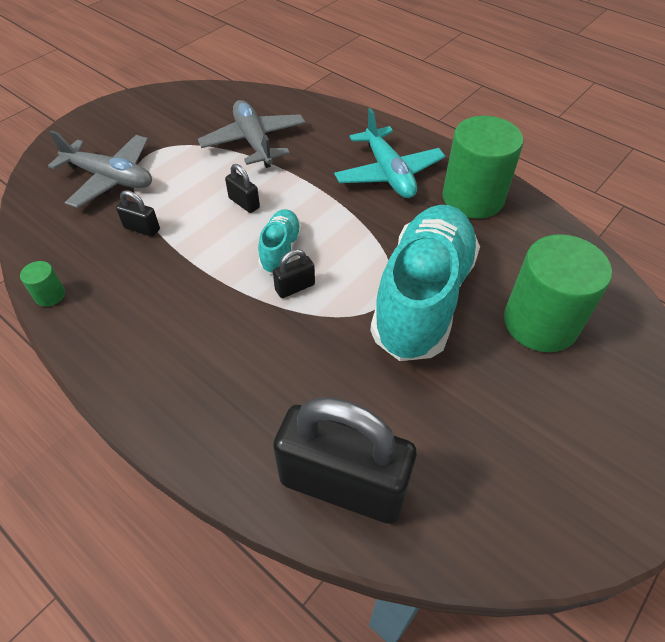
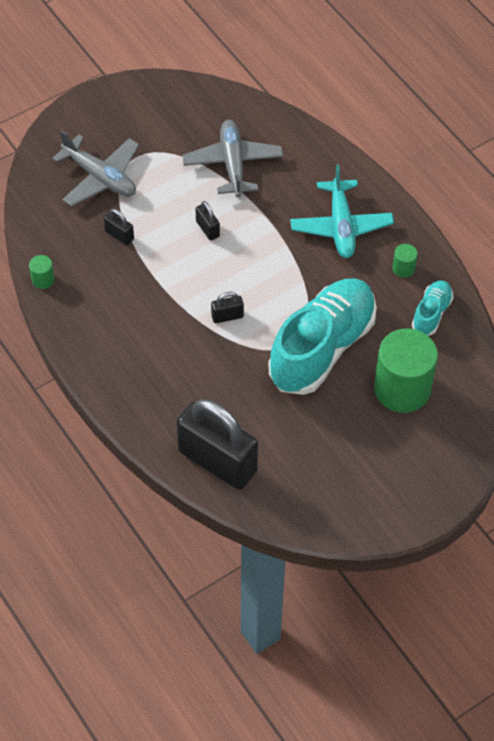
camera: 15 degrees right, 5 degrees up
turquoise shoe [258,209,302,274] -> turquoise shoe moved to [412,280,453,336]
green cylinder [442,116,524,219] -> green cylinder [393,244,418,278], size x0.42

